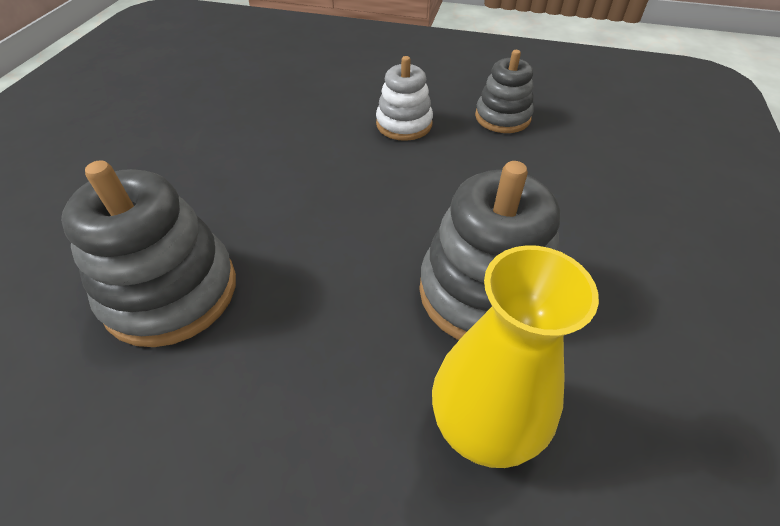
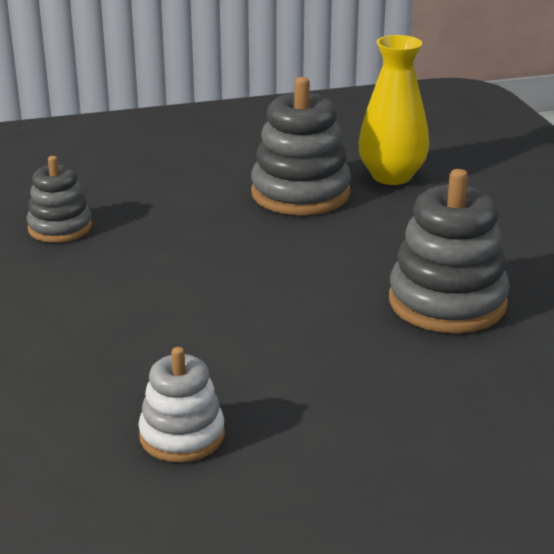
camera: 120 degrees left, 20 degrees down
white stacking toy [376,56,433,141] -> white stacking toy moved to [138,347,225,462]

